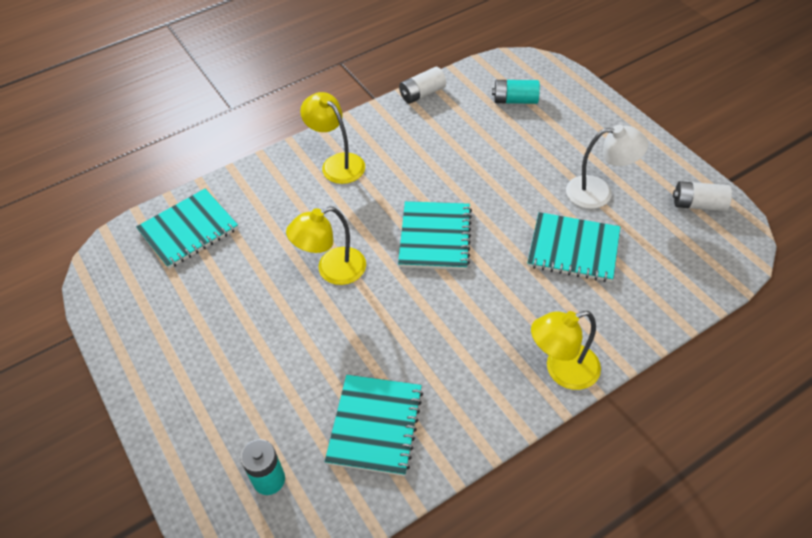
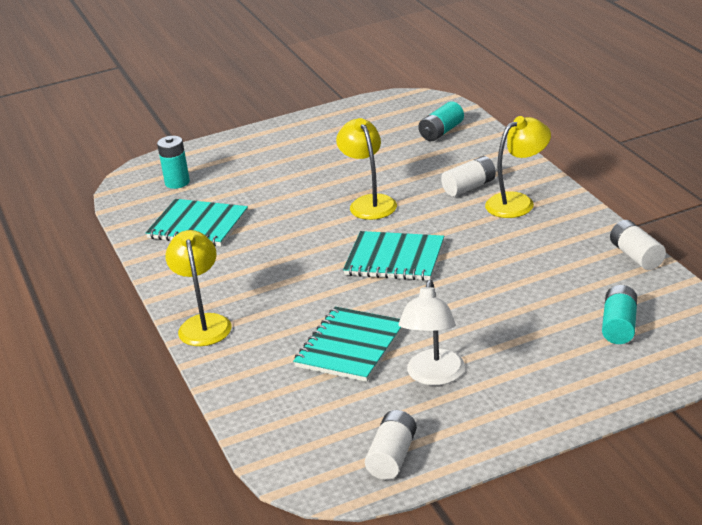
camera: 100 degrees right, 20 degrees down
turquoise notebook [136,189,238,269] -> turquoise battery [418,101,464,141]
none -> white battery [441,156,496,197]

